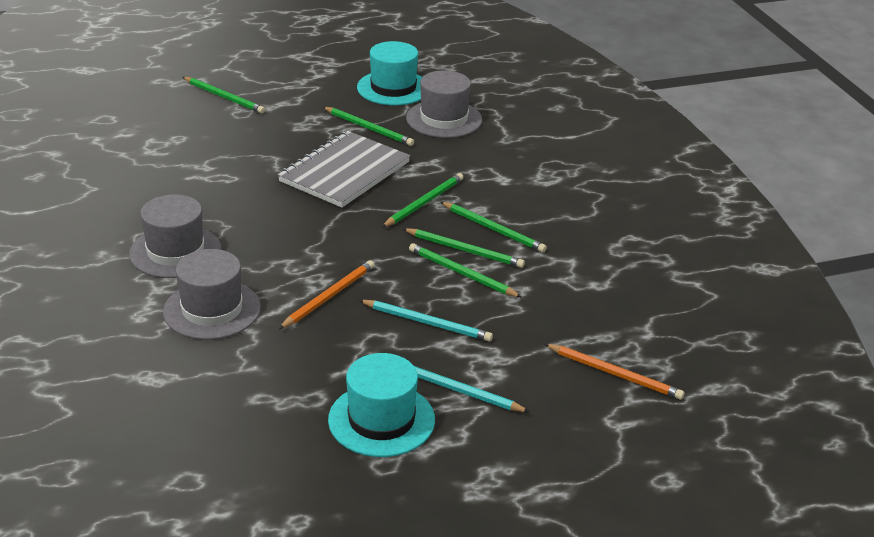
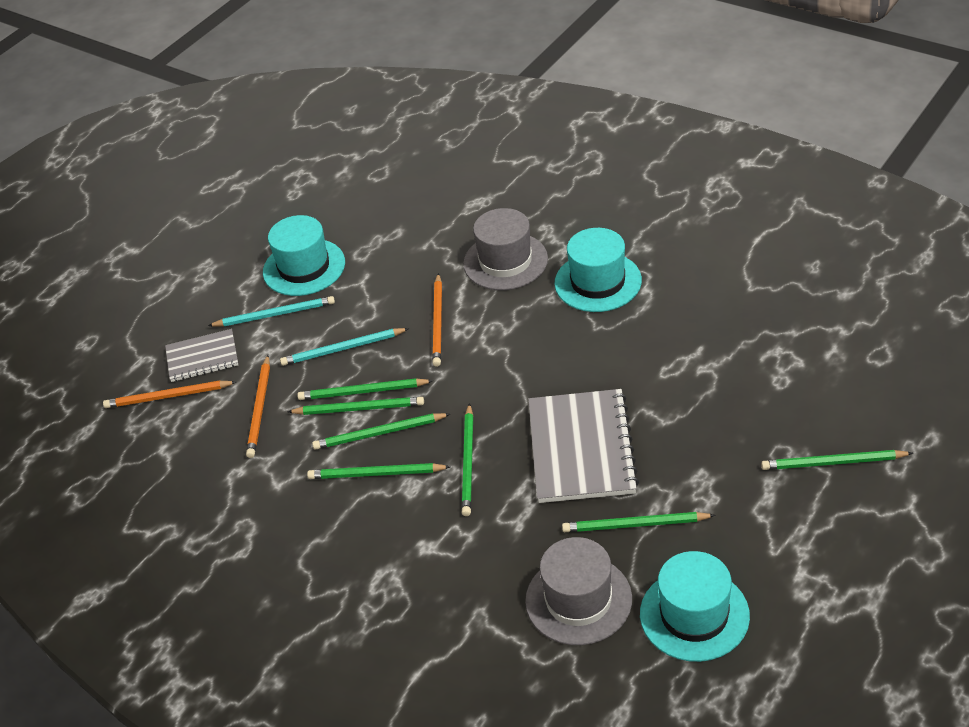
camera: 150 degrees right, 10 degrees up
grey hat [129,194,222,278] -> turquoise hat [554,228,642,312]
none -> grey notebook [165,329,238,382]
none -> orange pencil [246,355,270,458]
none -> green pencil [297,378,433,400]

